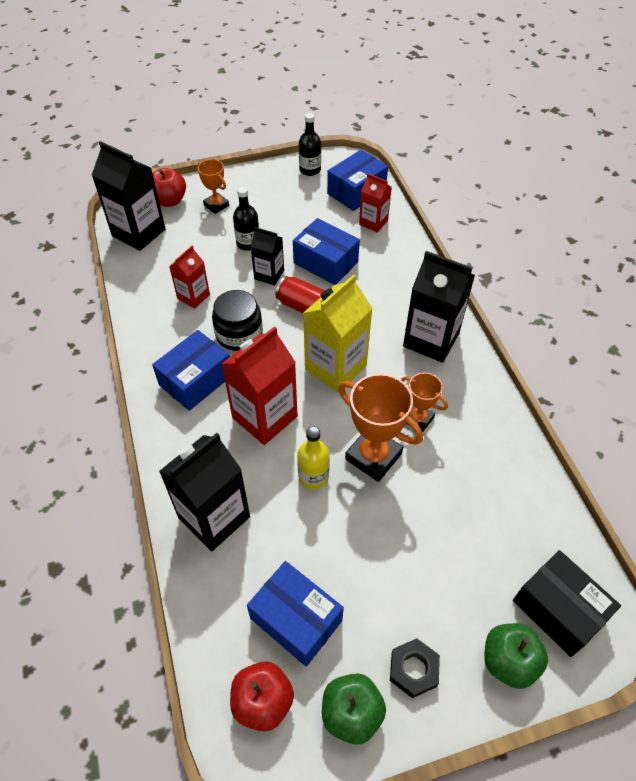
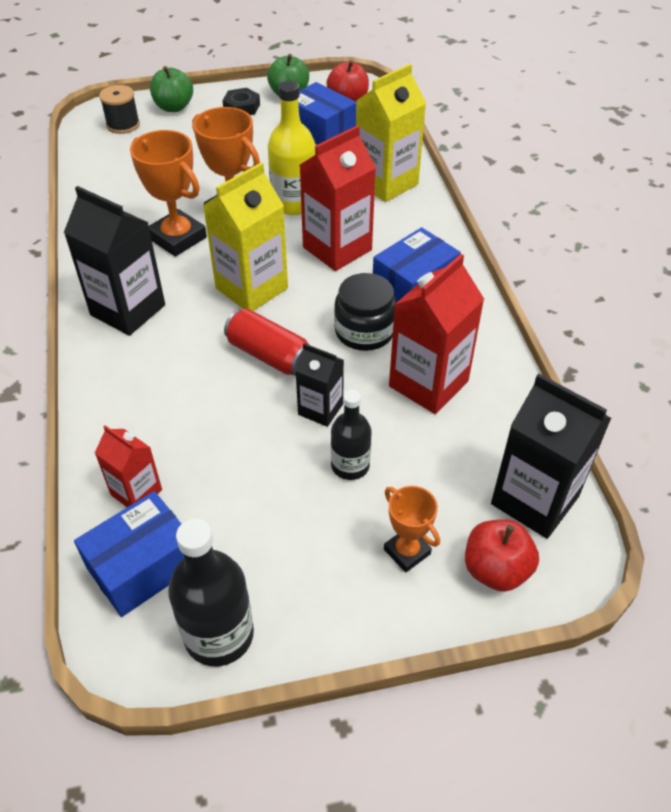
camera: 175 degrees left, 5 degrees down
black carton [159,433,250,551] -> yellow carton [356,64,426,202]
red carton [169,246,210,309] -> red carton [389,254,484,414], size x1.76
blue box [293,218,360,285] -> none
yellow bottle [297,427,330,489] -> yellow bottle [268,81,315,215], size x1.56
black bottle [299,113,321,176] -> black bottle [168,519,254,666], size x1.56
orange trophy [401,373,448,432] -> orange trophy [130,130,207,257], size x1.71
black box [513,550,621,657] -> black spool [99,85,140,134]

